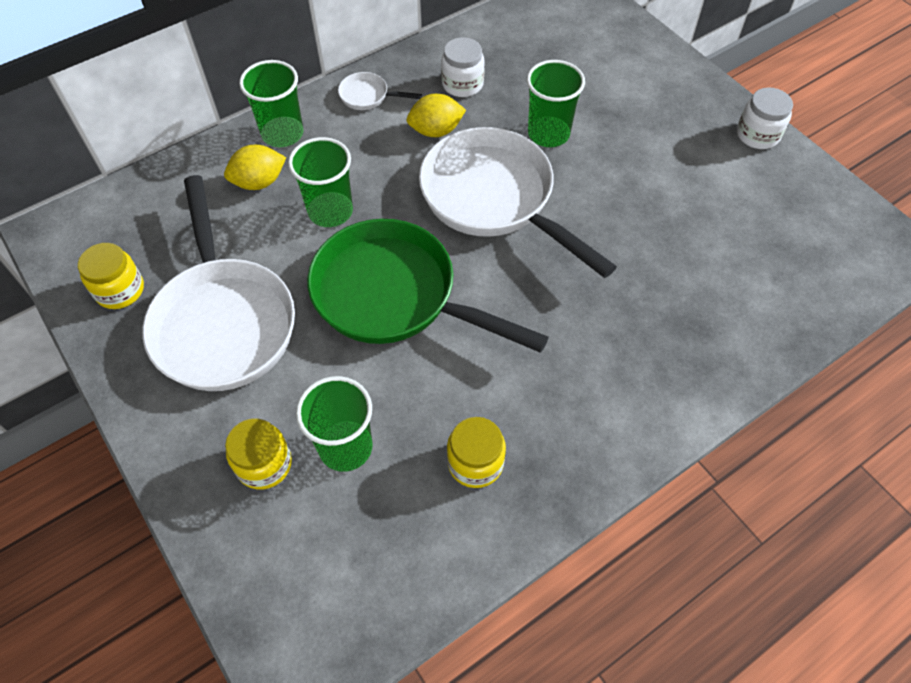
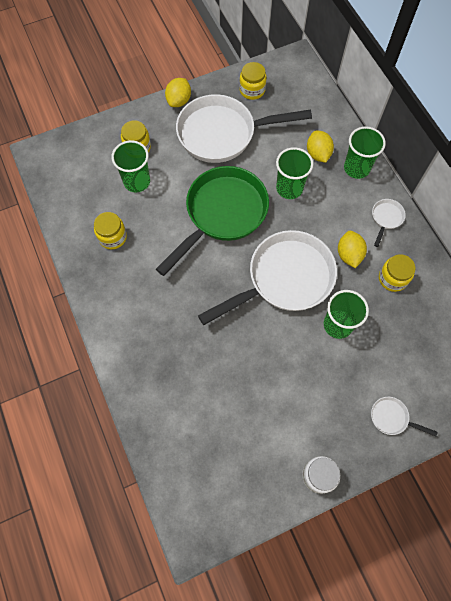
camera: 100 degrees right, 10 degrees up
white jar [441,37,485,97] -> yellow jar [379,254,415,292]
none -> yellow lemon [165,78,191,107]
none -> white pan [371,397,438,436]

